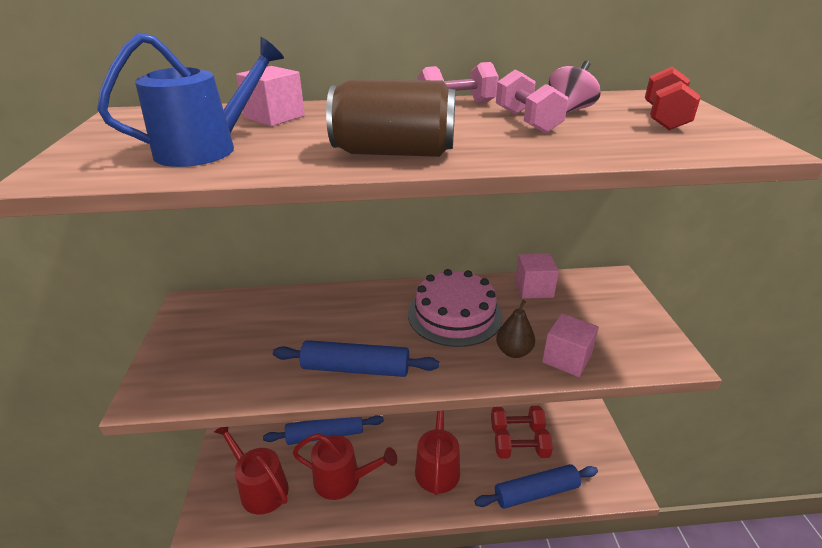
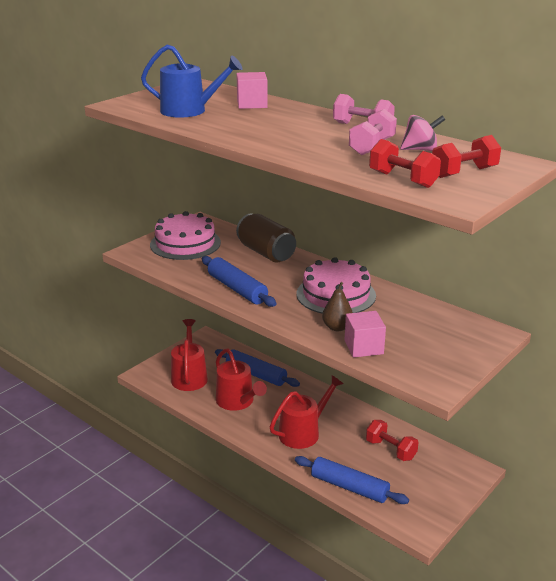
camera: 45 degrees right, 5 degrees down
brown can [326,79,455,157] -> brown can moved to [236,213,296,263]
red dumbbell [495,429,553,458] -> red dumbbell moved to [369,139,441,188]
pink cube [515,253,559,299] -> none
none -> pink cake [150,211,221,260]

